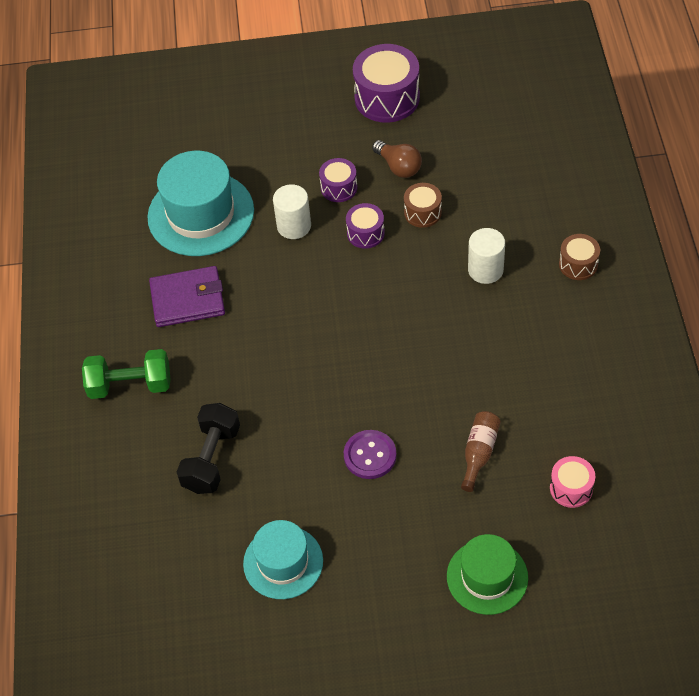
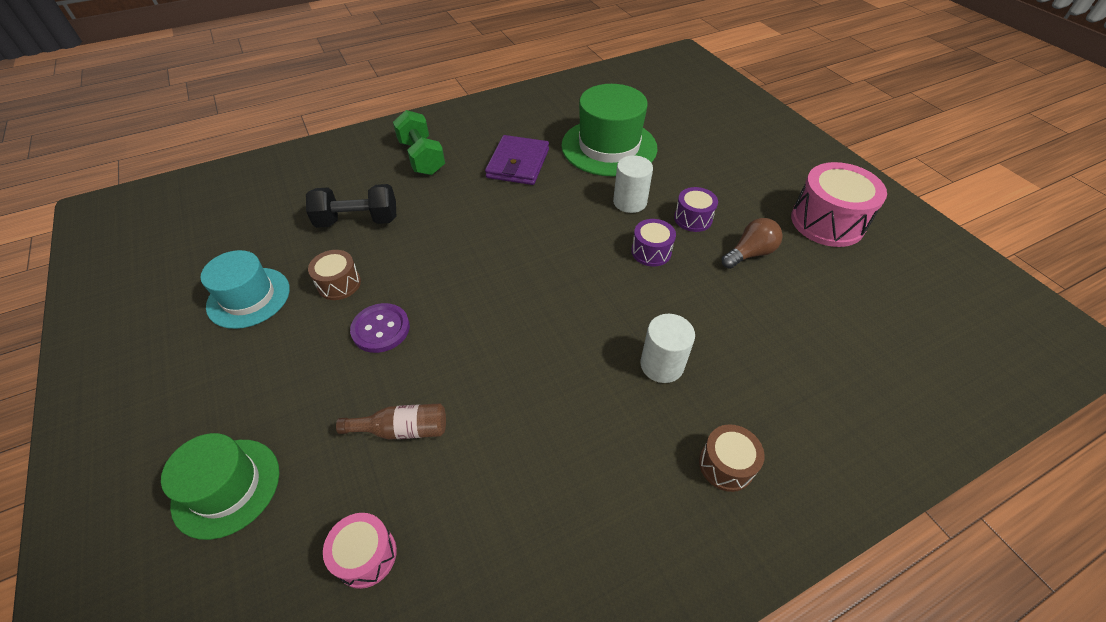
camera: 65 degrees right, 5 degrees down
turquoise hat [147,151,254,256] -> green hat [561,84,657,177]
purple wallet [149,266,225,327] -> purple wallet turned 45 degrees clockwise [485,135,549,185]
purple drum [353,44,420,123] -> pink drum [791,162,887,247]
brown light bulb [372,140,422,178] -> brown light bulb turned 150 degrees counterclockwise [722,218,783,269]
brown drum [404,183,442,228] -> brown drum moved to [308,250,361,300]

